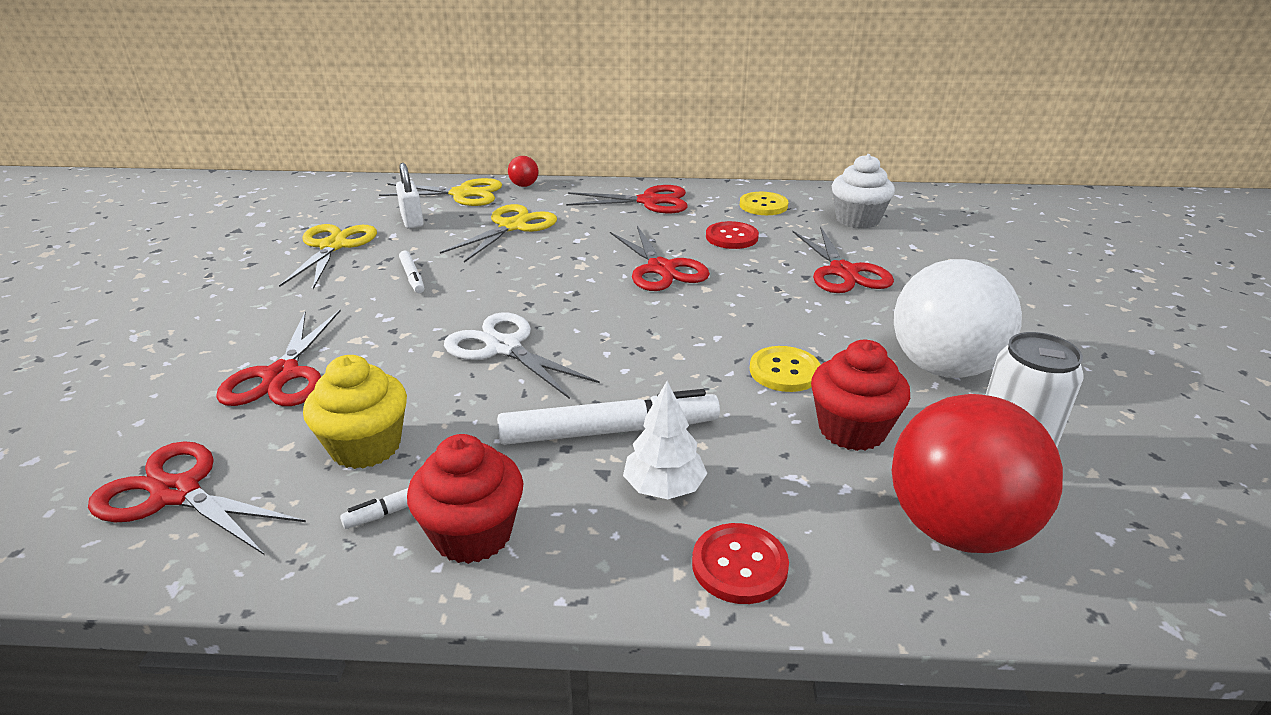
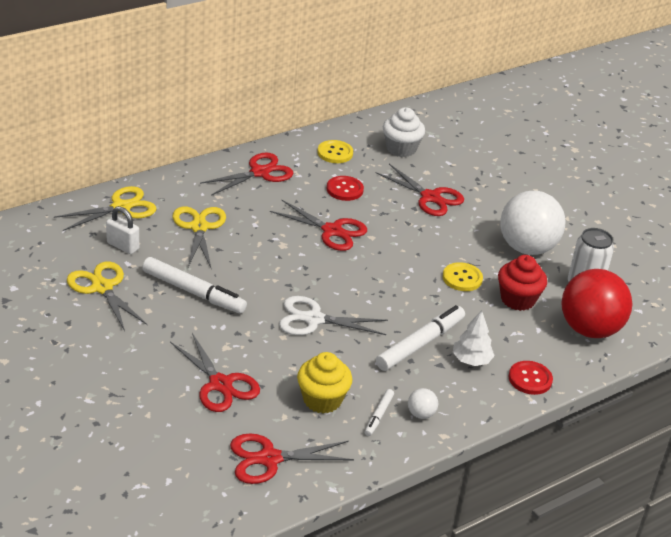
camera: 40 degrees left, 5 degrees up
white marker [399,251,424,293] -> white marker [142,257,247,313], size x1.98
red cupcake [407,434,523,564] -> white ball [408,388,438,419]
red ball [508,156,538,187] -> none

